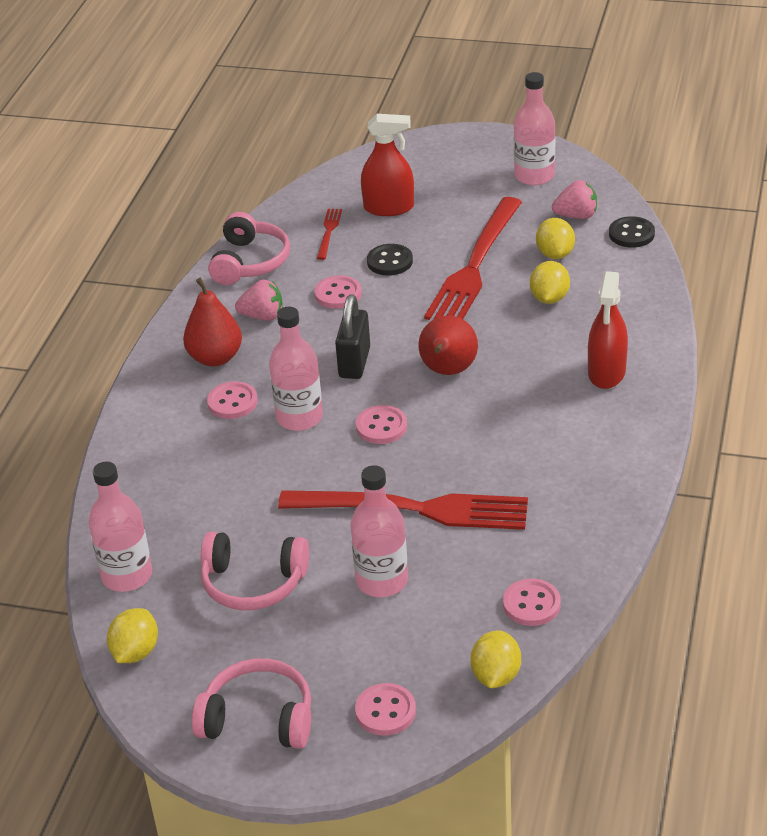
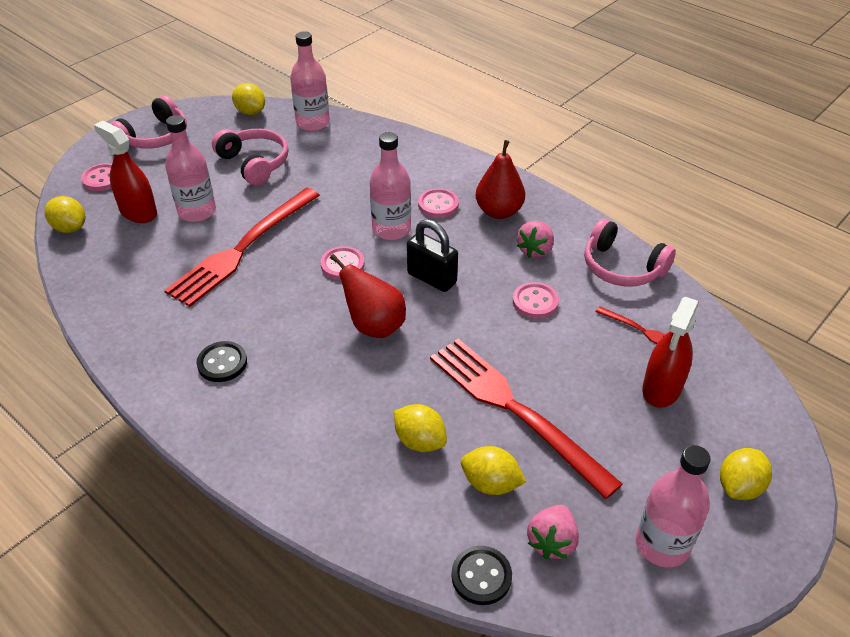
camera: 115 degrees right, 5 degrees up
pink headphones [201,532,309,610] -> pink headphones turned 105 degrees clockwise [212,129,288,185]
black button [367,244,413,276] -> black button moved to [197,341,247,382]
pink button [503,579,561,626] -> none
red spray bottle [588,271,628,389] -> red spray bottle moved to [94,120,157,223]
none -> yellow lemon [720,448,772,500]

